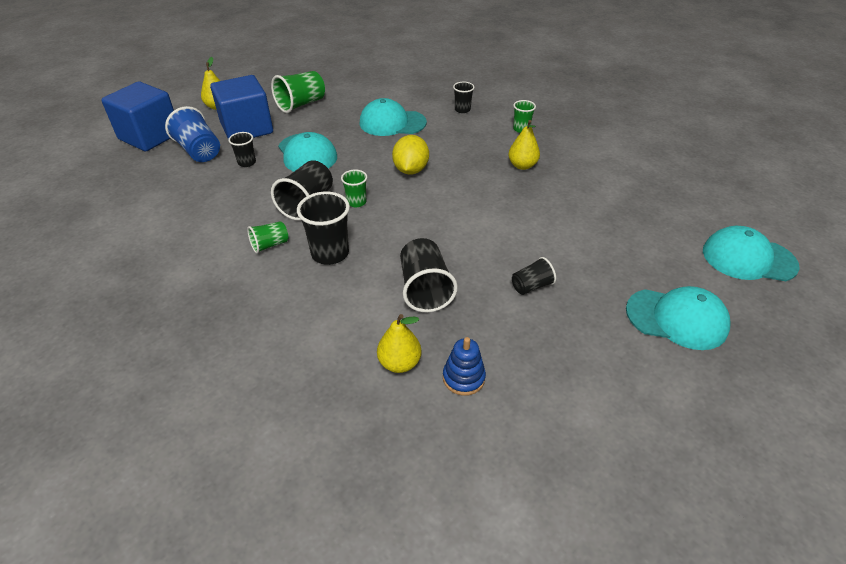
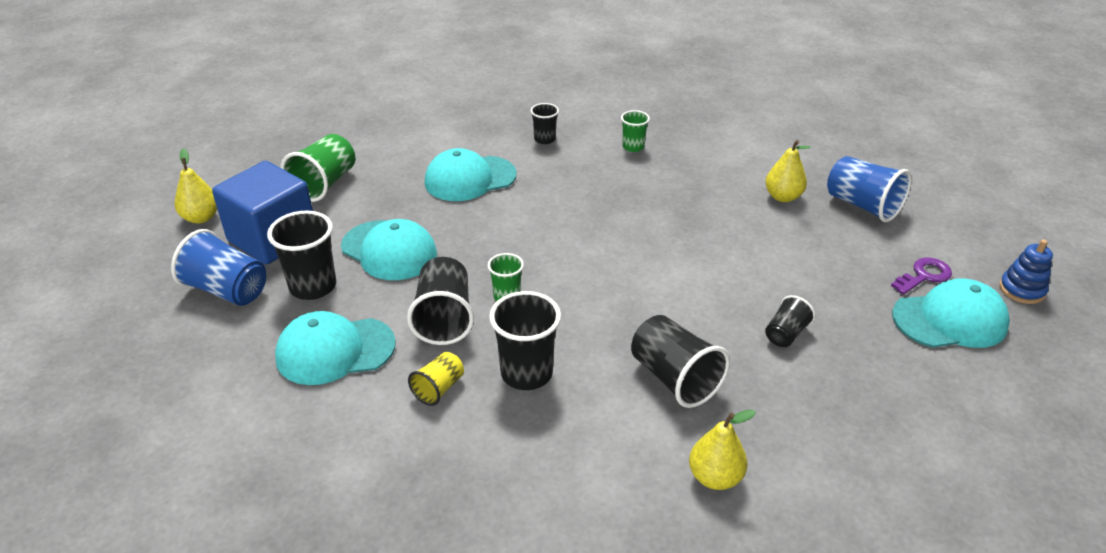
camera: 25 degrees left, 5 degrees down
blue cube [102,81,174,151] -> none
black cup [228,132,256,167] -> black cup [267,211,336,300], size x1.75
green cup [247,221,288,254] -> yellow cup [408,352,464,406]
yellow lemon [392,135,429,175] -> none
blue stacking toy [443,337,486,396] -> blue stacking toy moved to [999,239,1053,304]
yellow pear [508,120,540,170] -> yellow pear moved to [765,140,811,202]
turquoise cap [703,226,800,281] -> turquoise cap moved to [275,311,396,385]
none -> blue cup [827,156,912,222]
none -> purple key [891,258,952,295]

